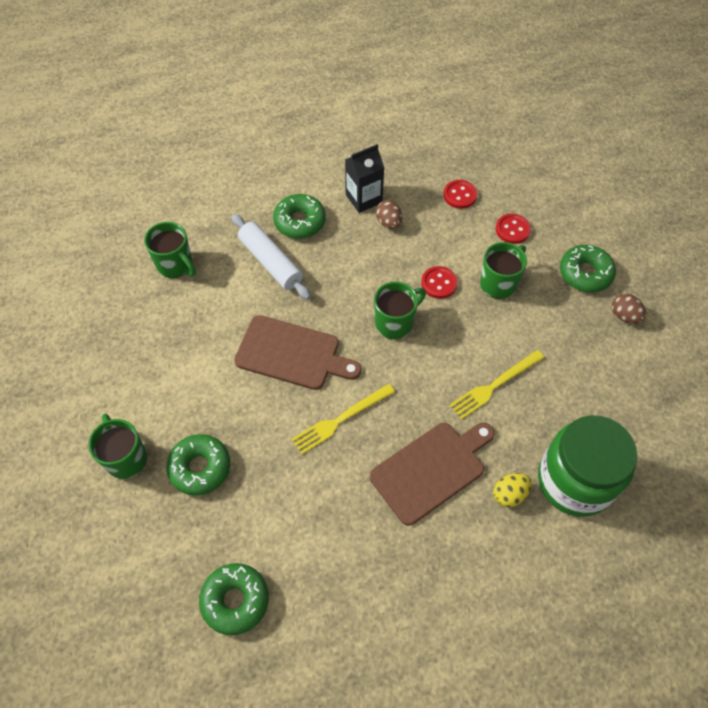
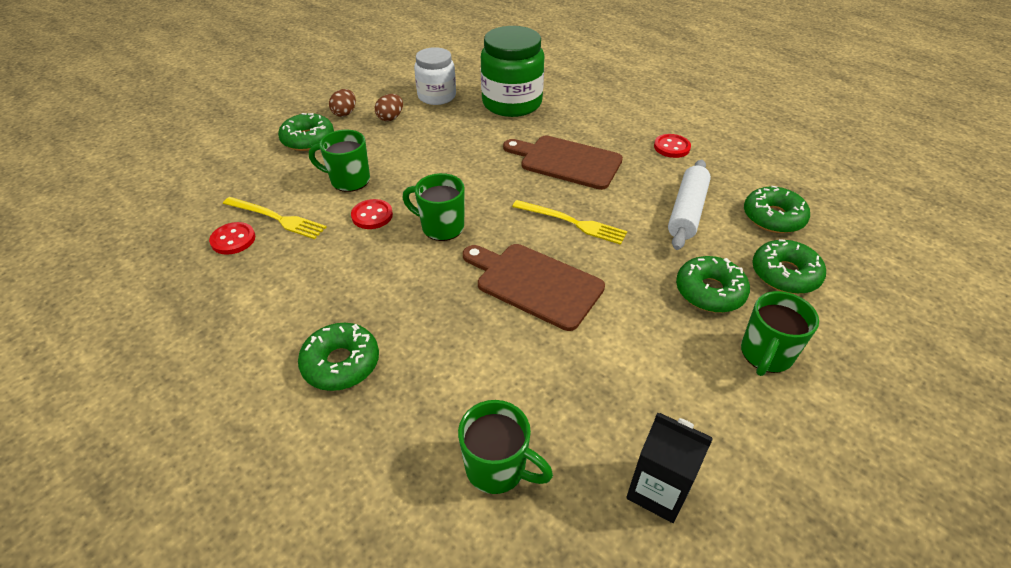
camera: 120 degrees left, 15 degrees down
green mug [144,222,196,278] -> green mug turned 105 degrees clockwise [458,400,553,494]
white rolling pin [232,214,311,300] -> white rolling pin moved to [668,160,711,250]
brown cutting board [234,315,361,390] -> brown cutting board turned 45 degrees counterclockwise [463,244,605,331]
black carton [345,144,384,213] -> black carton moved to [626,413,713,523]
brown egg [376,200,402,229] -> brown egg moved to [375,94,403,121]
yellow fork [450,350,544,420] -> yellow fork moved to [223,197,327,239]
yellow egg [493,473,532,507] -> none
red button [496,214,531,244] -> red button moved to [654,134,691,158]
none -> white jar [414,47,456,105]
none -> green donut [752,239,826,294]

